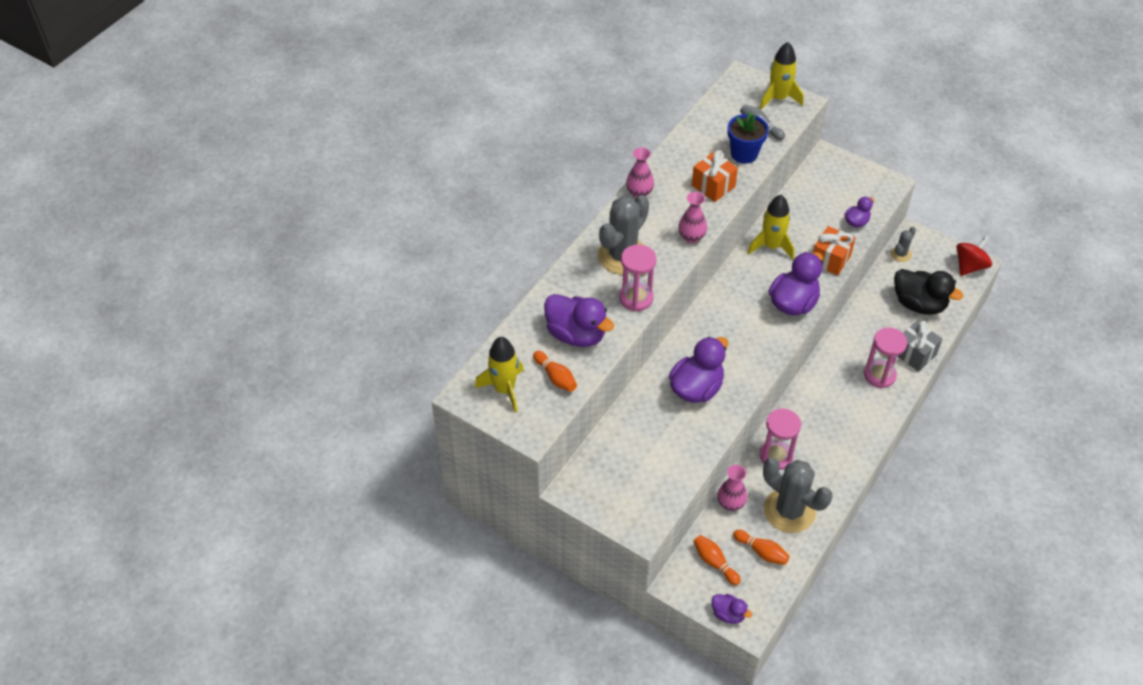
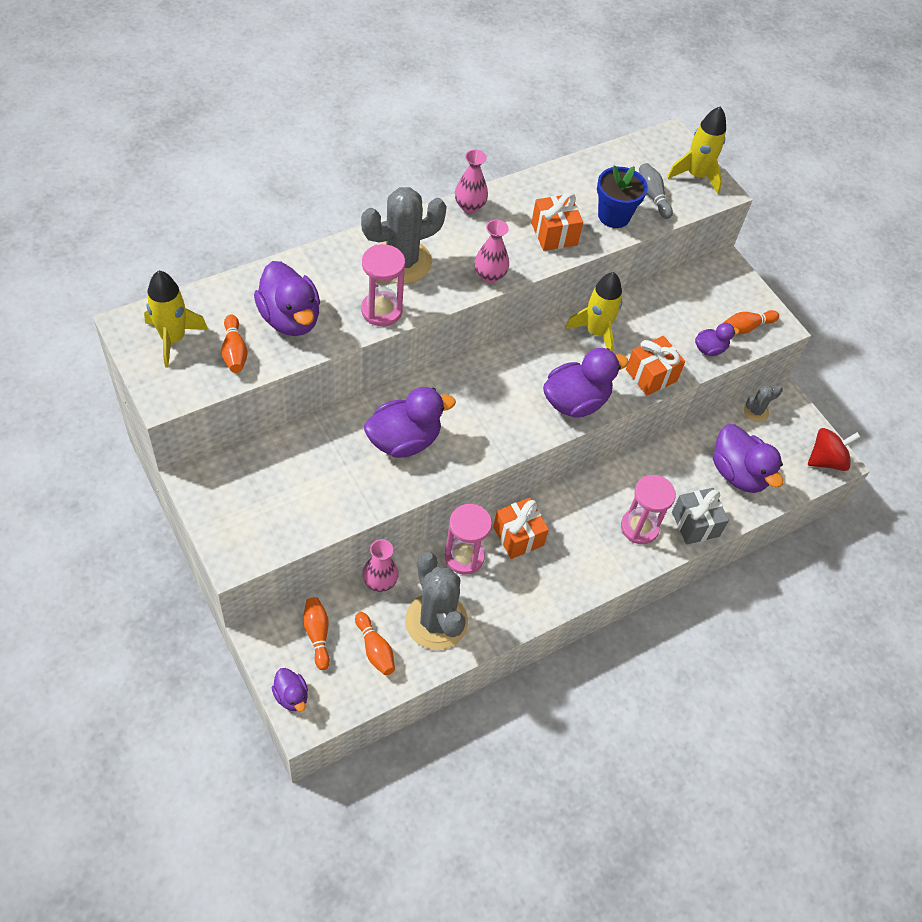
camera: 20 degrees right, 5 degrees up
black duck [894,269,963,315] -> purple duck [713,424,783,493]
none -> orange gift [493,498,549,559]
none -> orange bowling pin [724,310,779,334]

